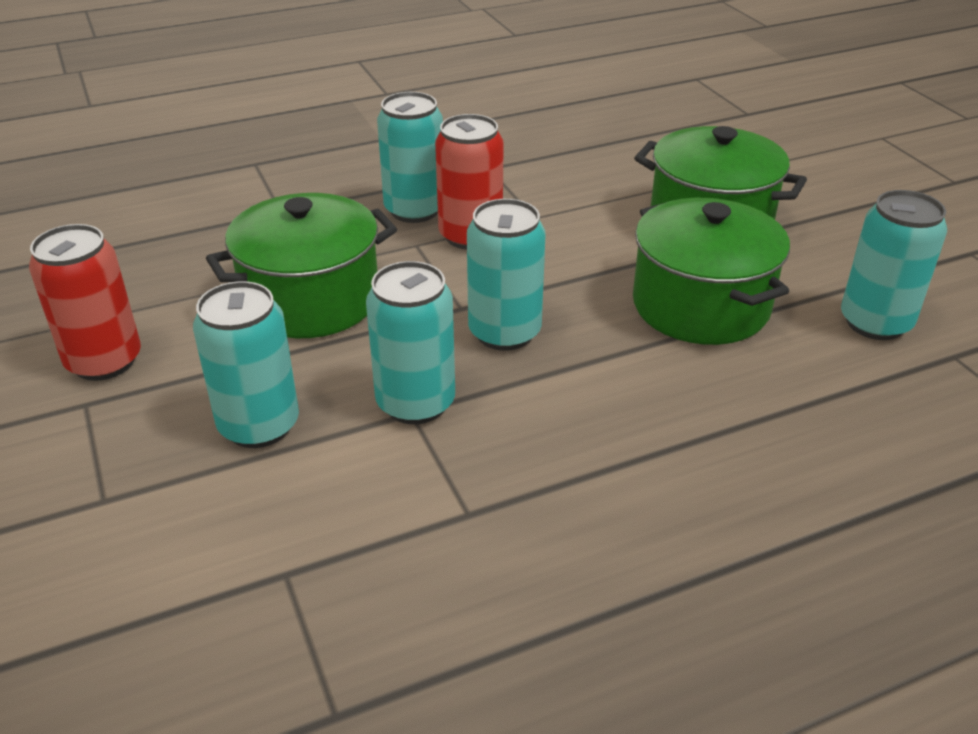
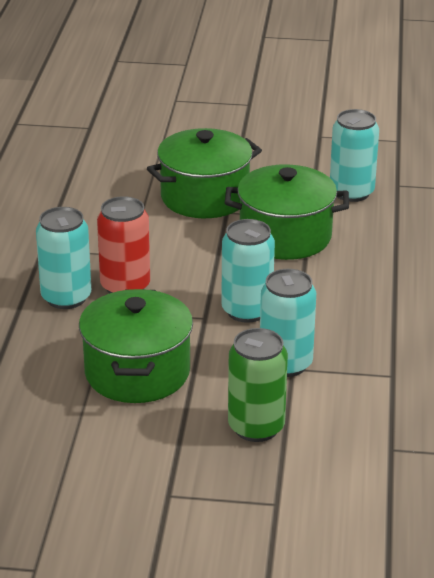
camera: 60 degrees left, 5 degrees down
red can [29,224,141,381] -> none
turquoise can [193,281,299,448] -> green can [228,328,288,442]

